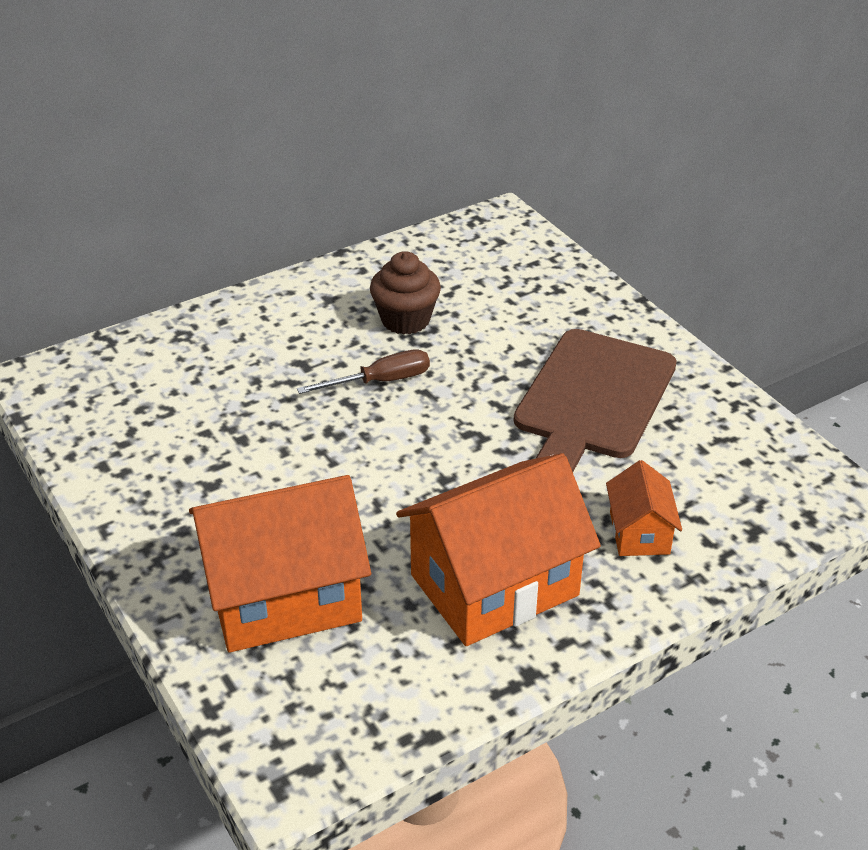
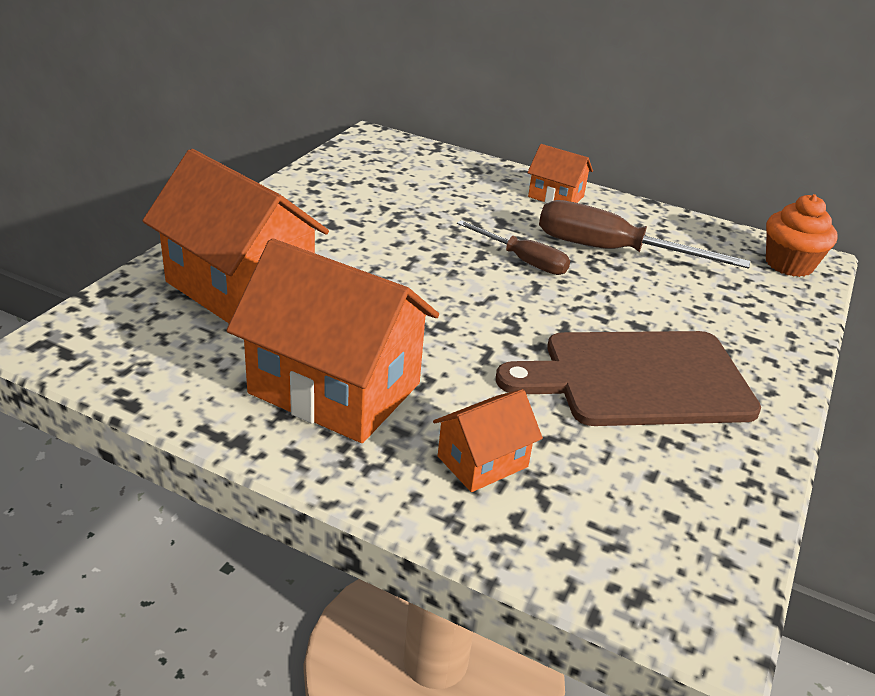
camera: 55 degrees right, 5 degrees down
brown cupcake [370,251,441,335] -> brown screwdriver [539,200,750,269]
none -> orange house [527,144,593,203]
none -> orange cupcake [766,194,838,277]

